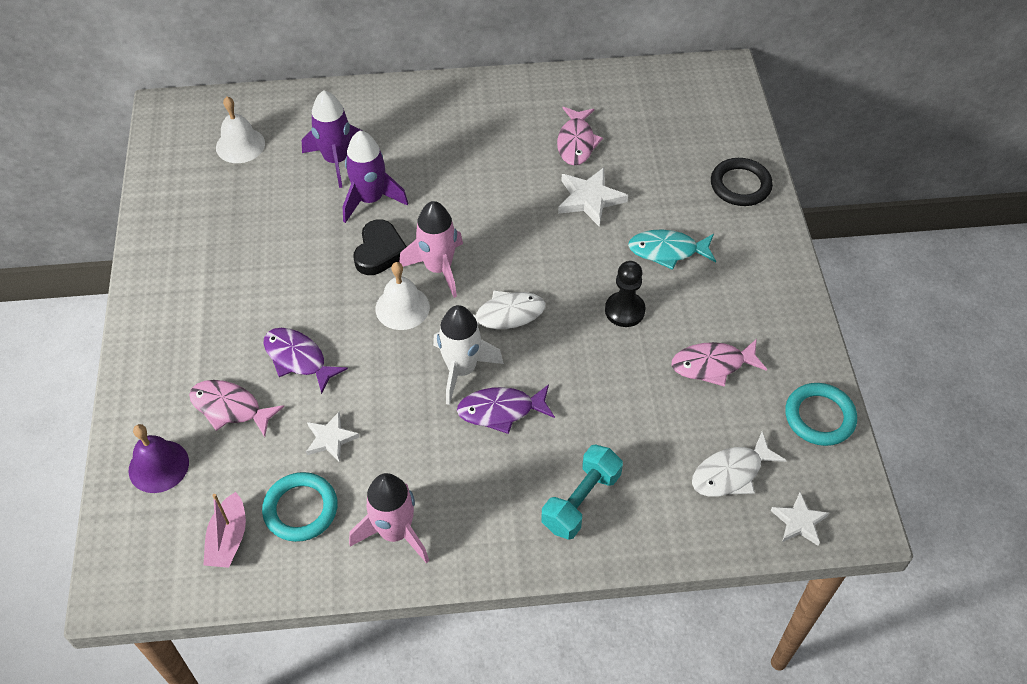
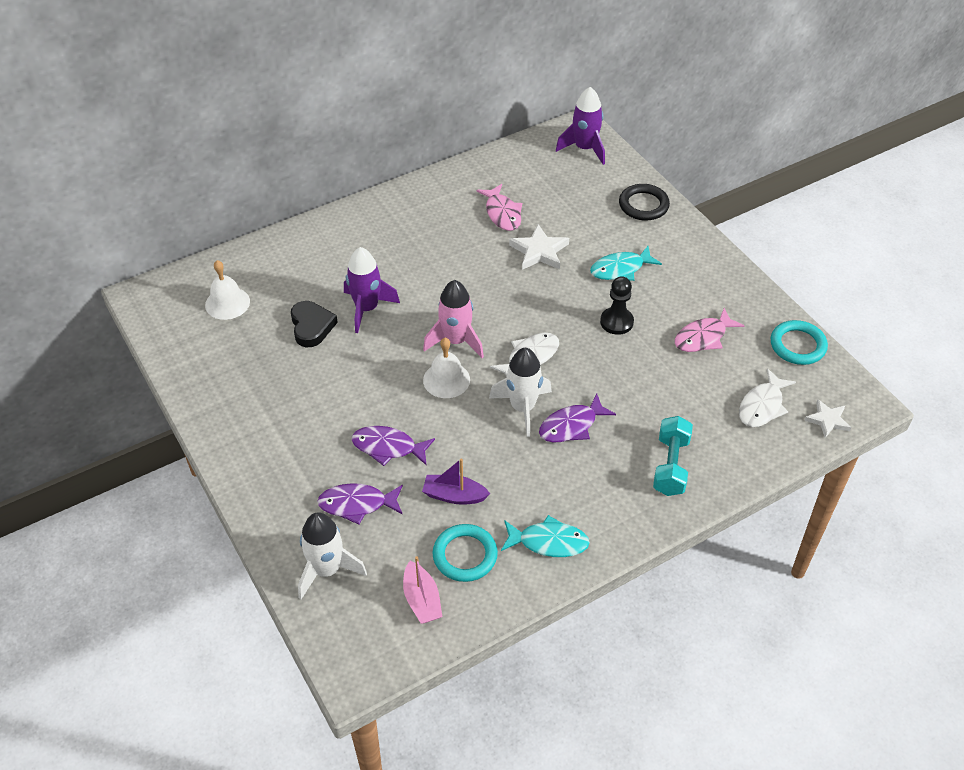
camera: 25 degrees left, 5 degrees down
purple bell [129,424,189,493] -> white rocket [298,512,367,599]
pink fish [189,380,284,437] -> purple fish [317,483,403,524]
purple rocket [302,91,362,188] -> purple rocket moved to [556,87,605,165]
white star [306,412,359,462] -> purple boat [422,458,490,505]
pink rocket [349,473,429,563] -> turquoise fish [501,515,590,557]
black heart [353,219,407,275] -> black heart moved to [291,301,338,347]

